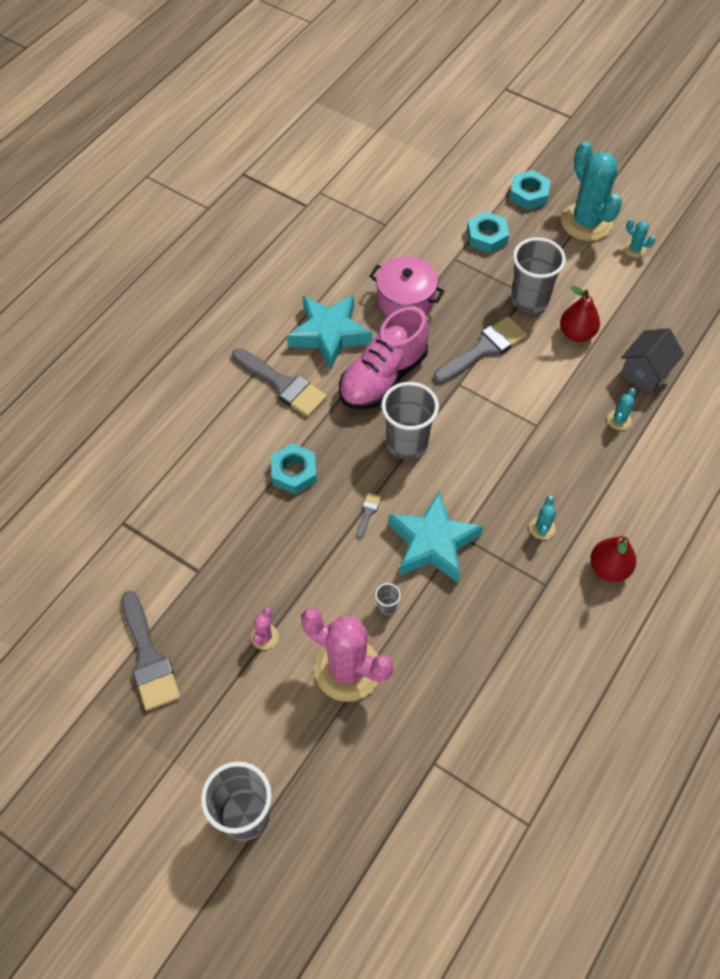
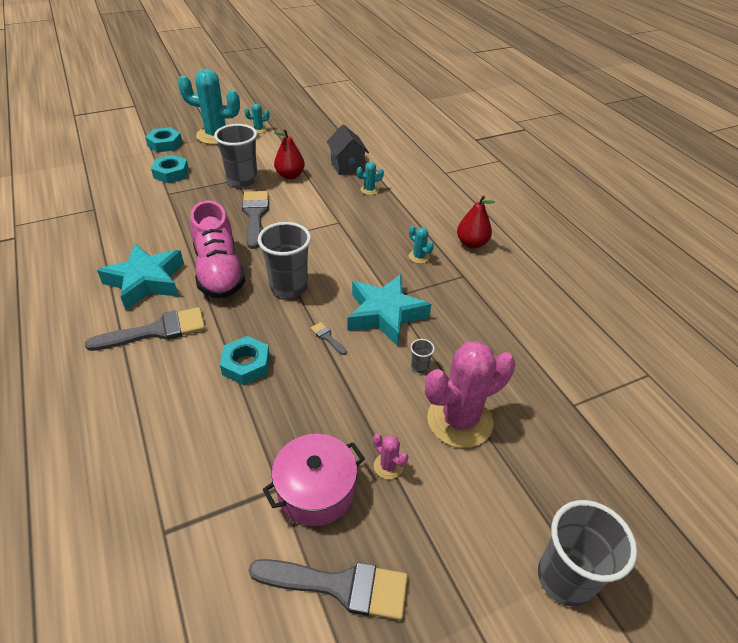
camera: 60 degrees left, 15 degrees down
pink pot [369,256,445,316] -> pink pot moved to [263,434,365,526]
turquoise cactus [607,388,636,430] -> turquoise cactus turned 75 degrees counterclockwise [357,162,384,195]

